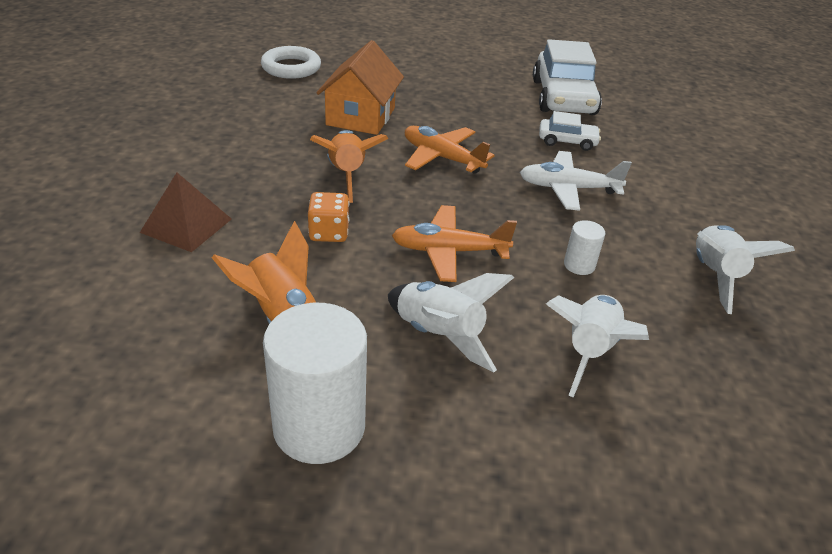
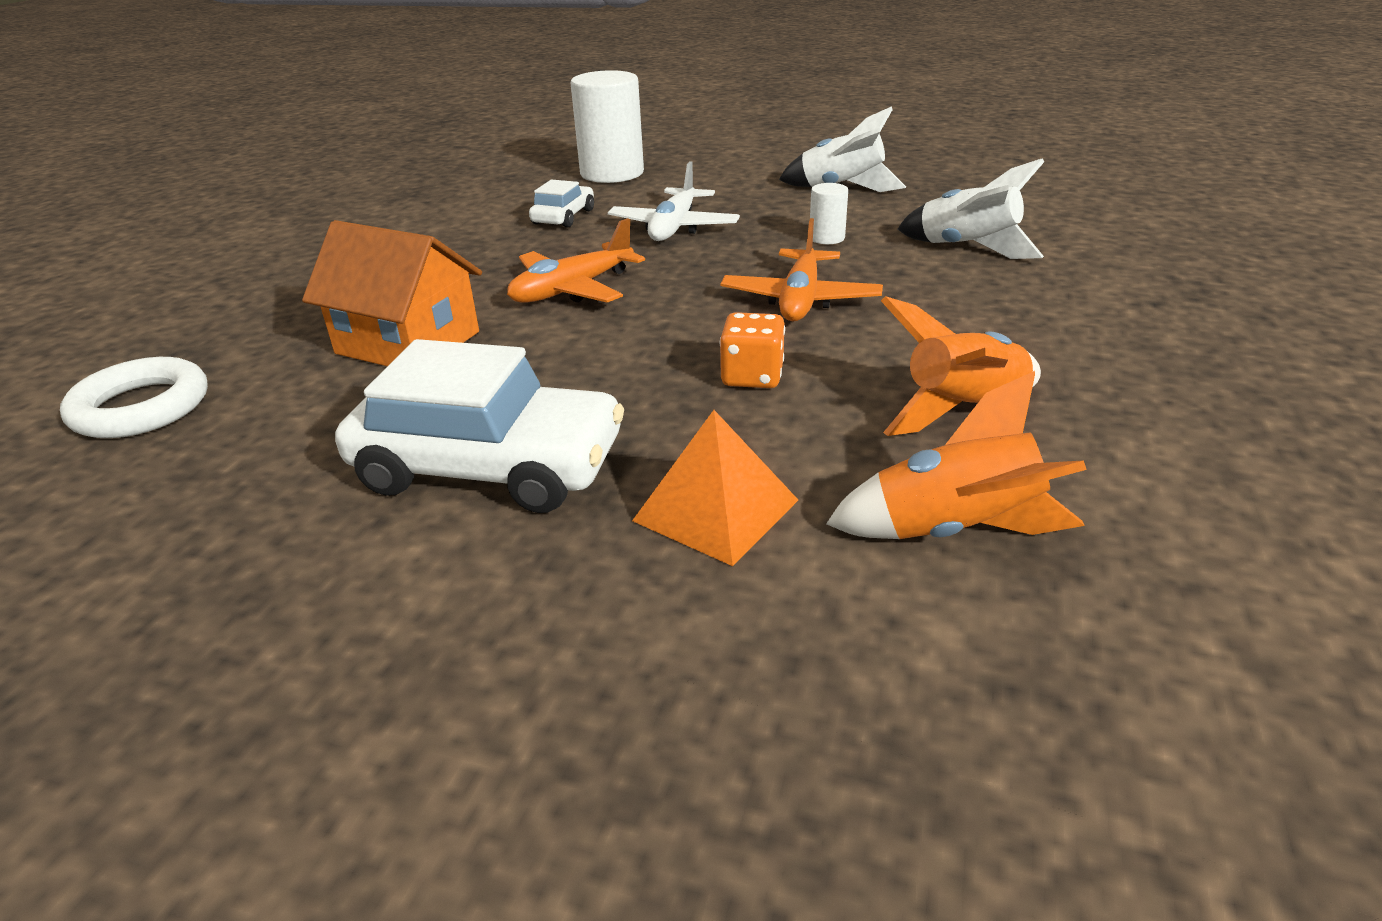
camera: 75 degrees left, 5 degrees down
brown pyramid [140,172,231,252] -> orange pyramid [632,410,798,566]
white cylinder [263,303,367,464] -> white cylinder moved to [571,70,644,183]
orange rocket [310,130,388,203] -> orange rocket moved to [826,371,1087,539]
white rocket [388,273,514,372] -> none
white car [533,39,602,115] -> white car moved to [335,339,624,513]

